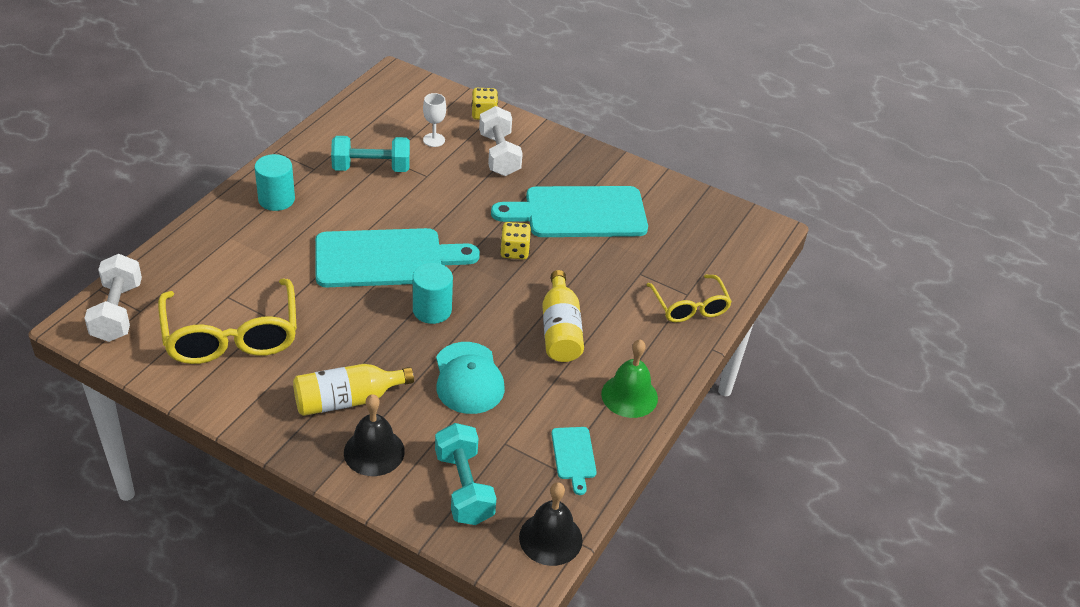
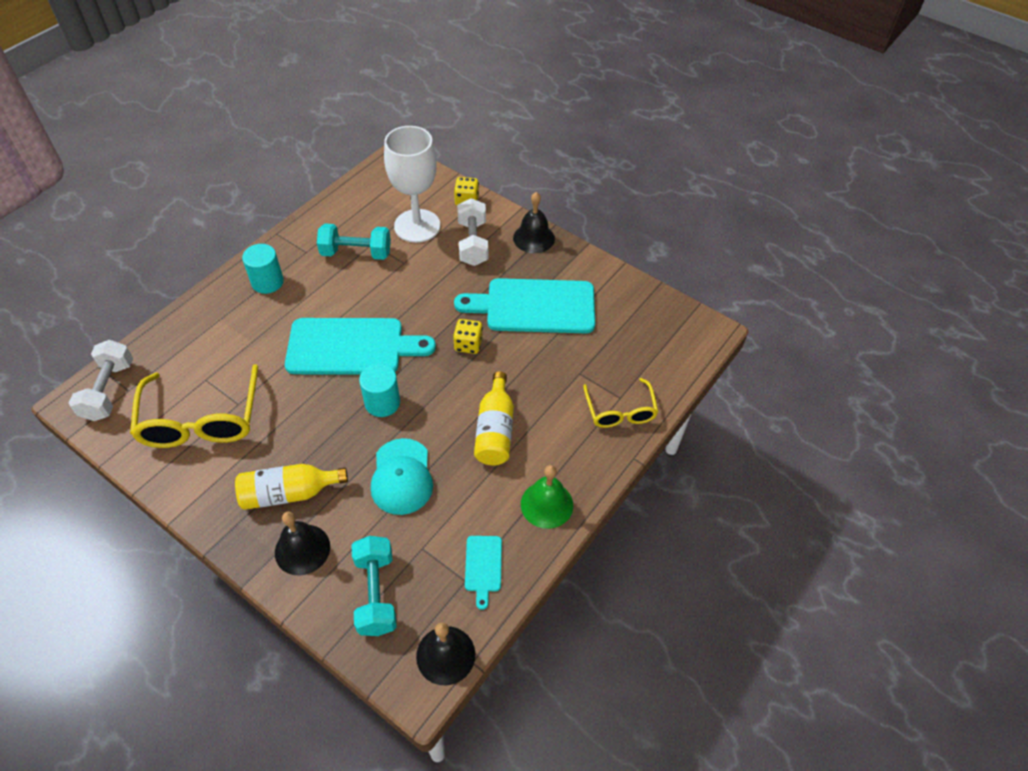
camera: 10 degrees right, 10 degrees up
white goblet [423,93,446,147] -> white goblet [384,126,440,243], size x2.36
none -> black bell [513,192,555,253]

